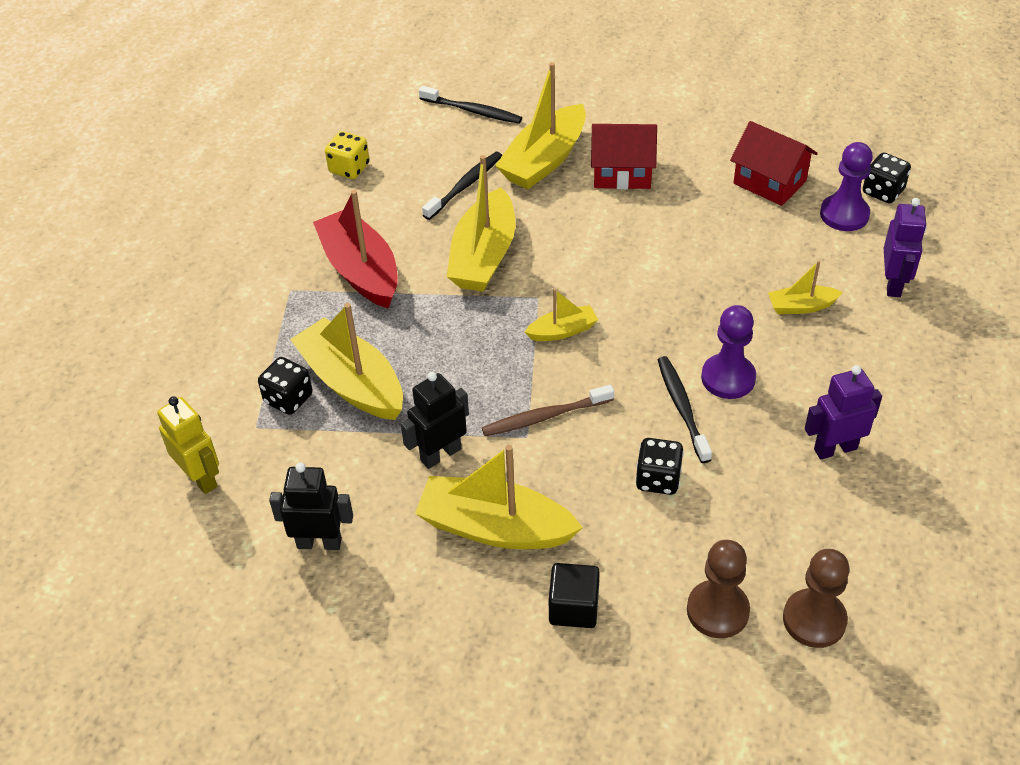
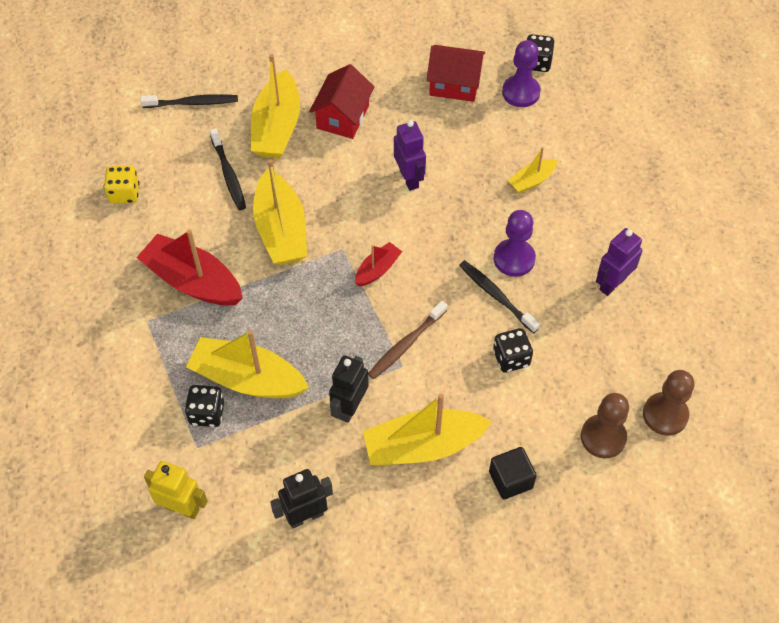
camera: 30 degrees left, 10 degrees up
black toothbrush [422,152,502,220] -> black toothbrush turned 150 degrees clockwise [210,128,246,210]
yellow boat [525,289,598,341] -> red boat [355,242,402,286]
red house [591,124,657,189] -> red house turned 45 degrees counterclockwise [309,64,375,139]
purple robot [884,198,927,297] -> purple robot moved to [394,120,426,191]

